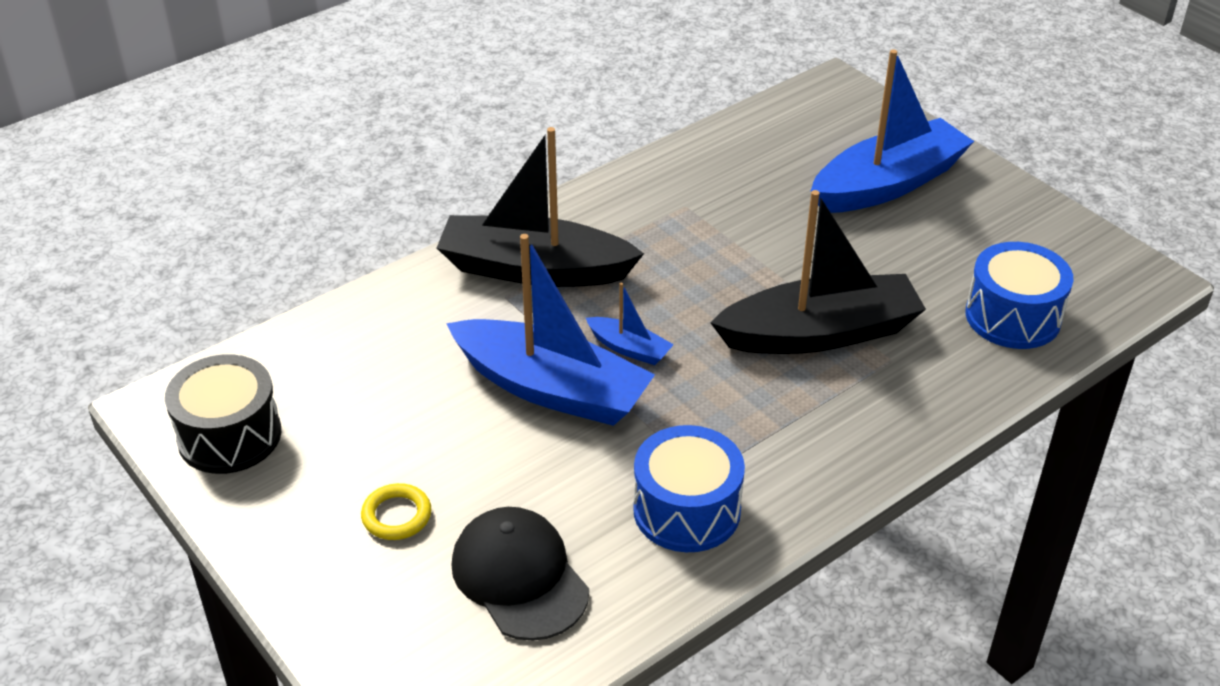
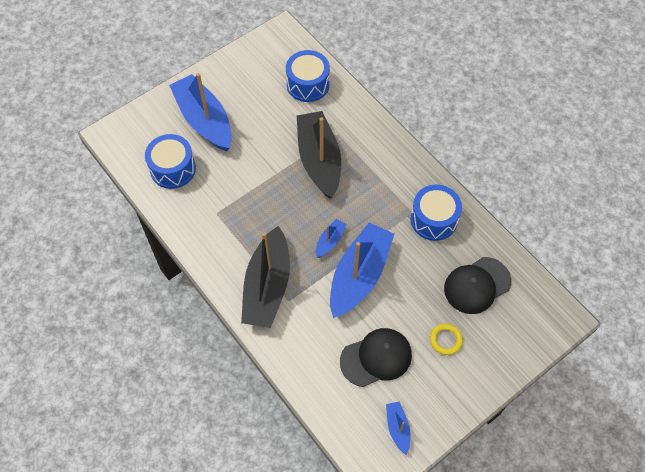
camera: 90 degrees left, 20 degrees up
black drum [165,354,281,474] -> blue boat [386,402,410,455]
none -> blue drum [145,134,196,189]
none -> black cap [340,328,412,387]

